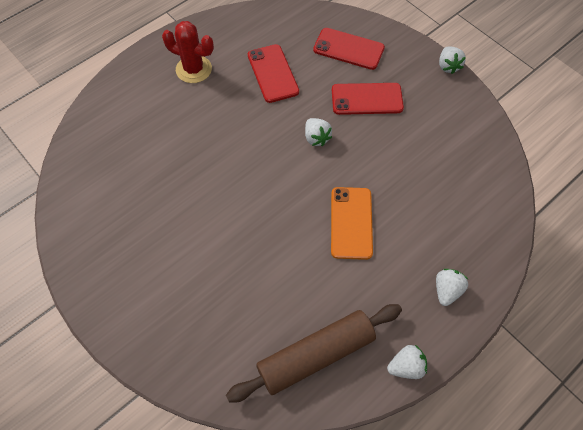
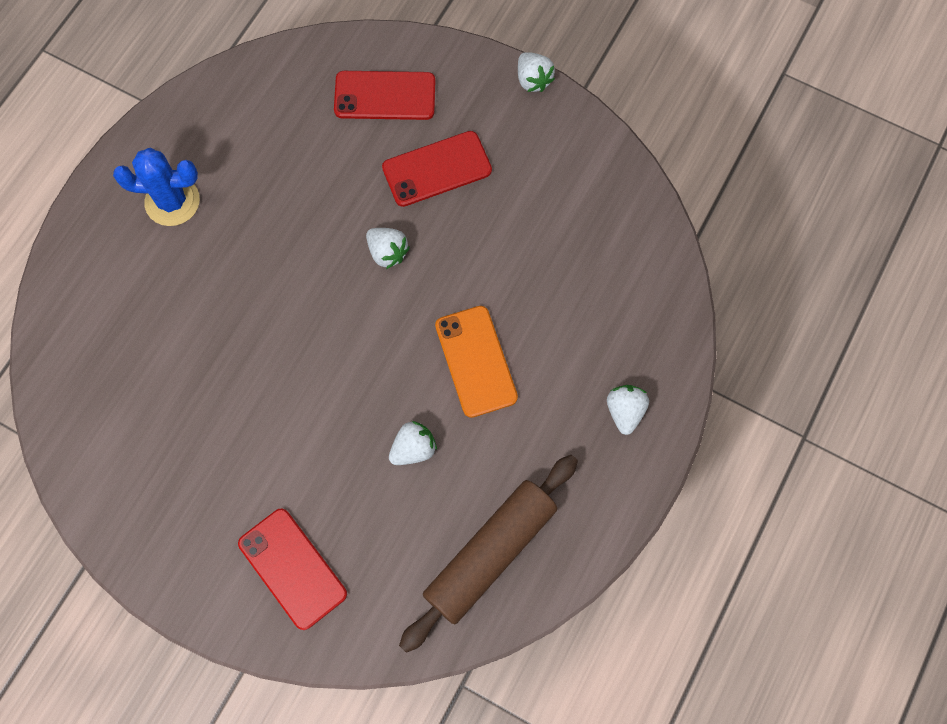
camera: 20 degrees left, 10 degrees up
red cactus [162,21,214,83] -> blue cactus [113,148,200,226]
red phone [248,44,299,103] -> red phone moved to [238,509,347,630]
white strawberry [387,345,427,379] -> white strawberry moved to [389,421,437,465]

